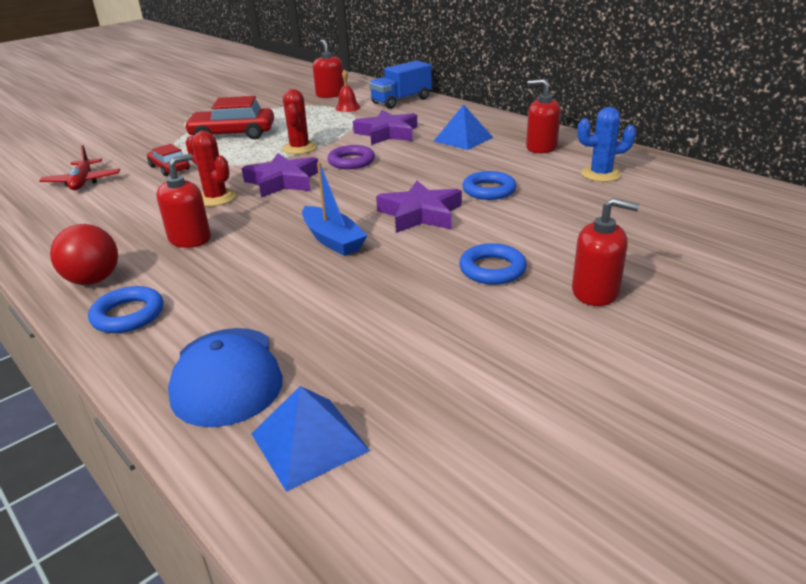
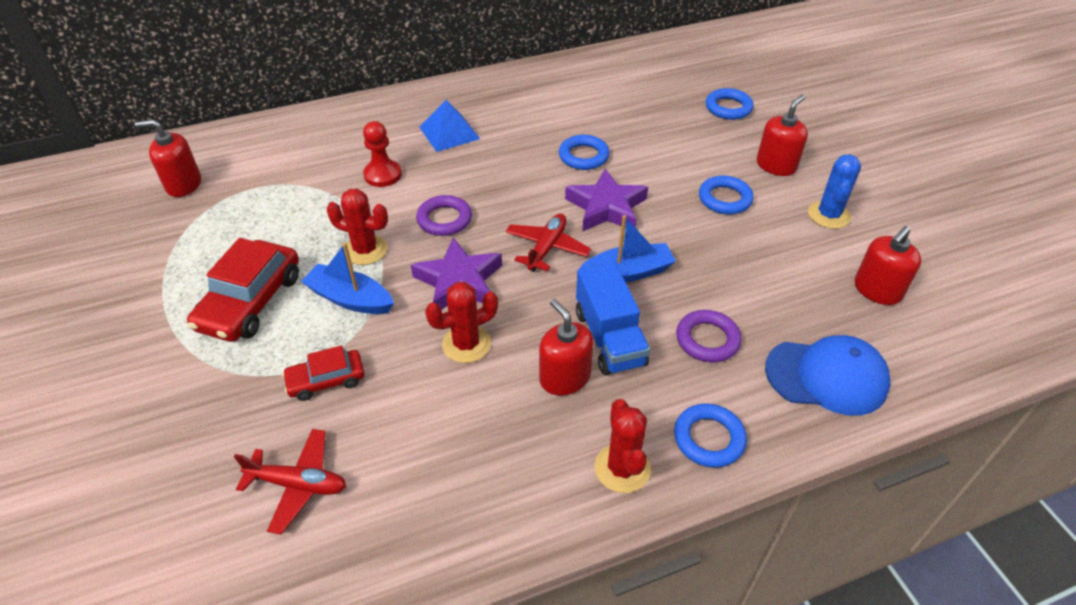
camera: 70 degrees left, 15 degrees up
red ball [50,224,118,285] -> red cactus [595,399,651,493]
blue pyramid [251,386,370,492] -> none
red bell [335,69,360,112] -> none
purple star [353,110,418,145] -> red pawn [363,121,402,187]
blue truck [369,60,432,109] -> blue truck moved to [576,262,650,375]
red soap dispenser [526,79,561,153] -> red soap dispenser moved to [854,226,921,305]
blue cactus [577,107,636,182] -> blue cactus moved to [808,154,861,229]
none -> blue boat [301,243,394,314]
none -> red plane [506,214,591,272]
none -> purple ring [676,310,742,363]
none -> blue ring [706,88,754,120]

